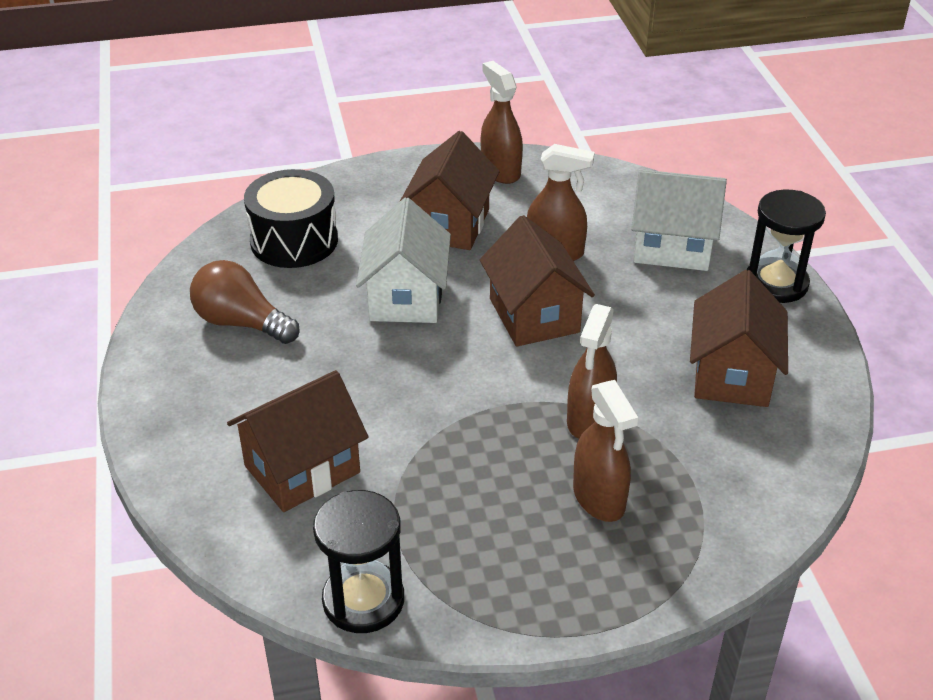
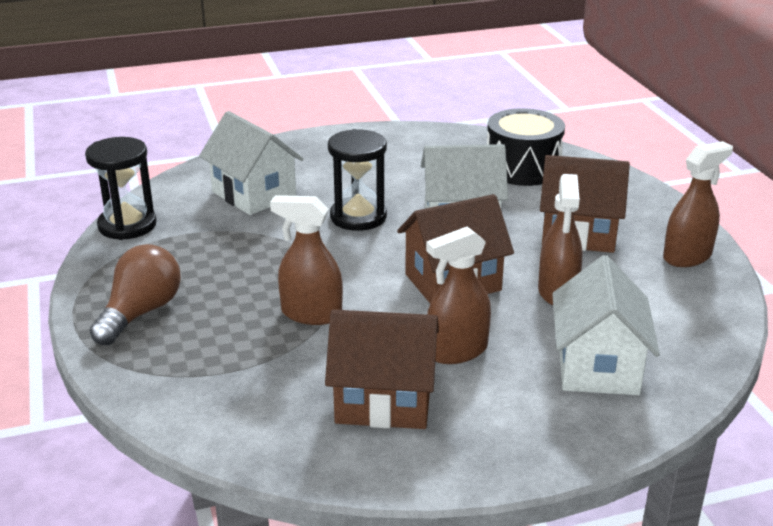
camera: 85 degrees right, 10 degrees down
brown light bulb [190,260,300,344] -> brown light bulb moved to [90,244,181,345]
brown house [227,370,369,512] -> white house [199,111,304,215]
brown spray bottle [573,380,638,522] -> brown spray bottle moved to [426,226,491,364]
black hourglass [747,189,826,303] -> black hourglass moved to [328,129,387,231]

